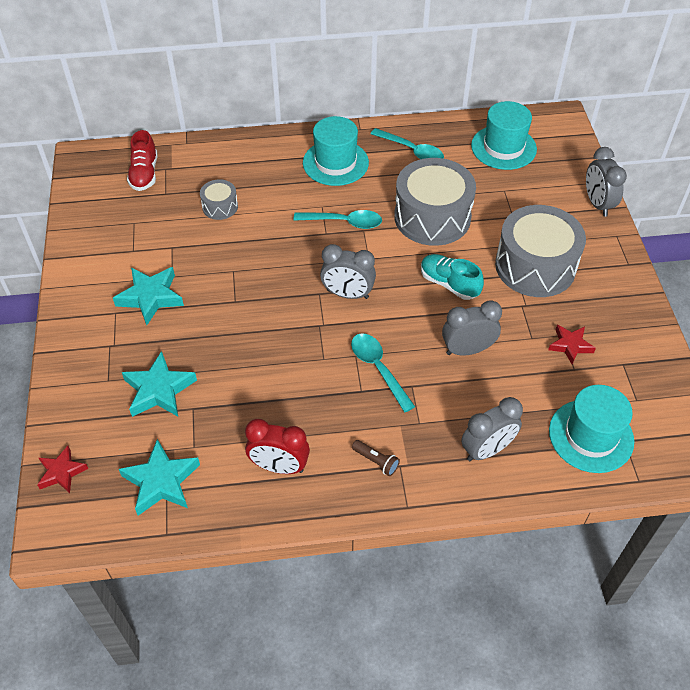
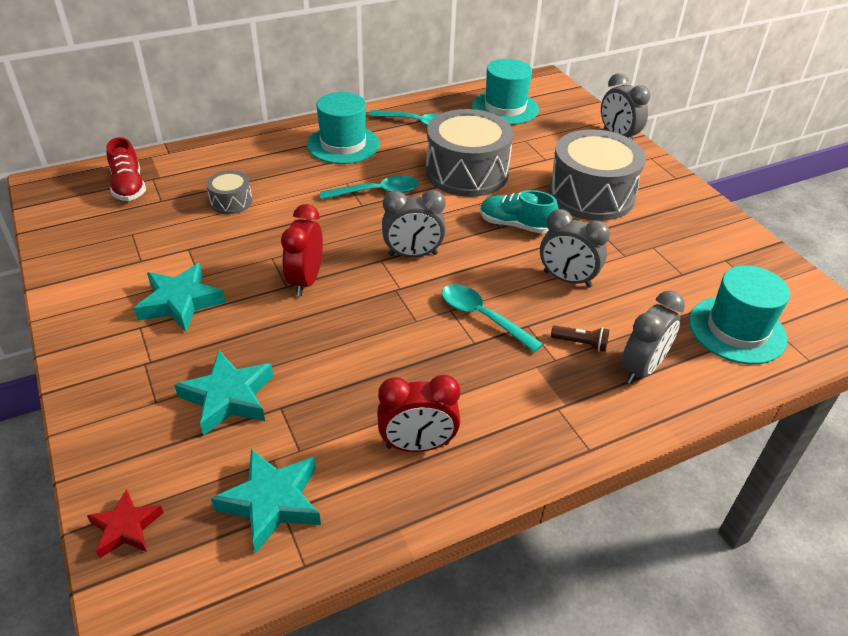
camera: 20 degrees left, 10 degrees down
brown flashlight [352,440,400,476] -> brown flashlight moved to [551,325,609,352]
grey clock [442,300,502,356] -> grey clock turned 120 degrees counterclockwise [540,209,610,288]
red star [548,325,596,364] -> none
none -> red clock [281,204,323,296]

